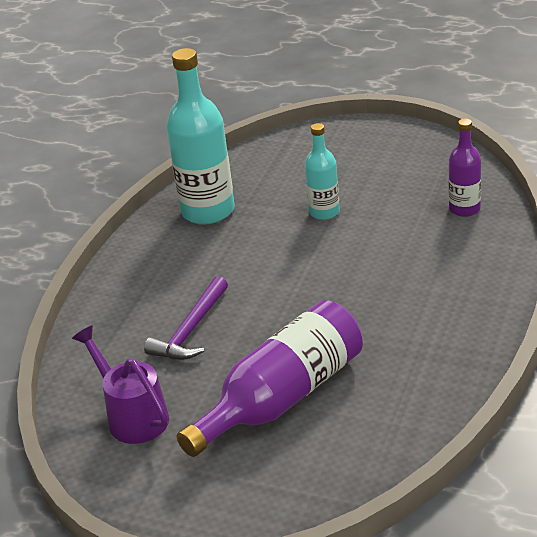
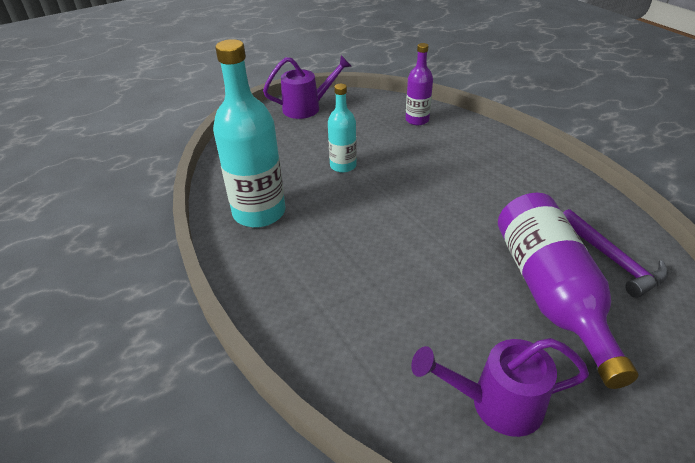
camera: 55 degrees left, 5 degrees up
purple hammer [144,276,228,360] -> purple hammer moved to [563,209,668,298]
none -> purple watering can [263,55,352,119]

